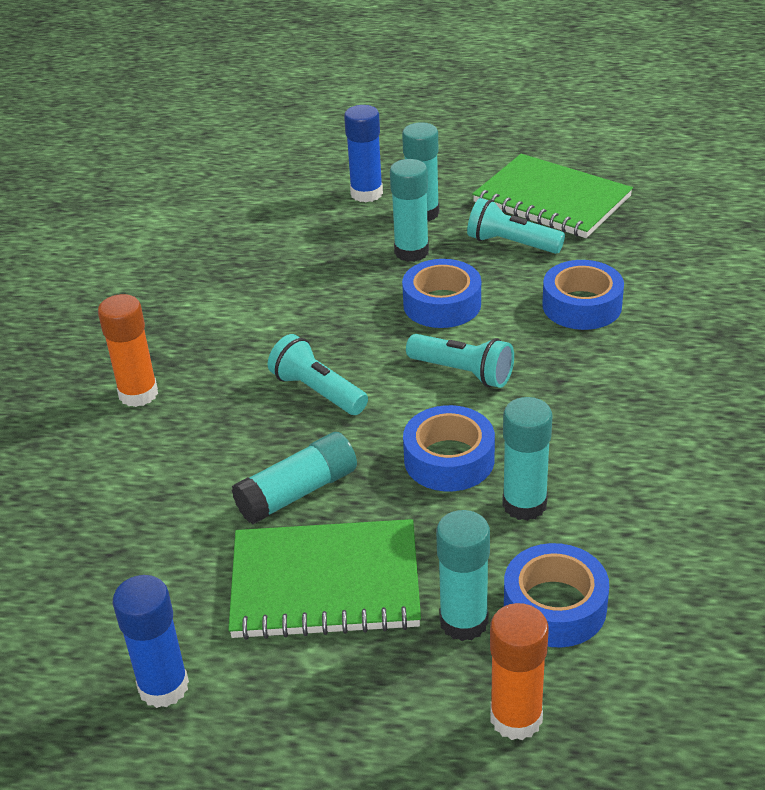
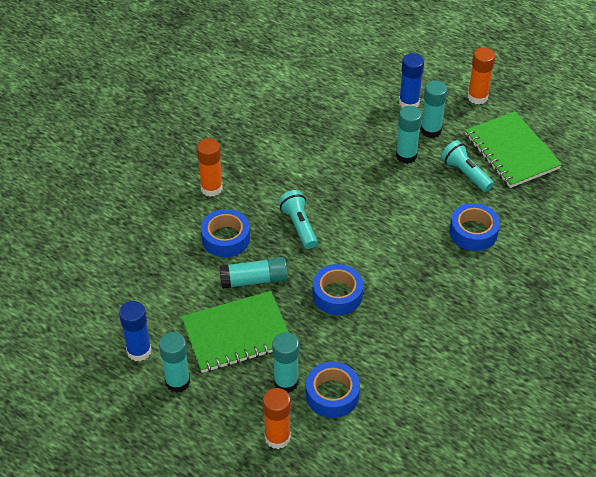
camera: 25 degrees right, 10 degrees up
green notebook [228,519,421,640] -> green notebook turned 45 degrees counterclockwise [181,291,289,373]
blue tape [402,259,481,328] -> blue tape moved to [201,209,250,257]
turquoise flashlight [406,334,514,388] -> none
turquoise glue stick [502,397,553,521] -> turquoise glue stick moved to [159,332,190,393]
none -> orange glue stick [468,48,495,104]

